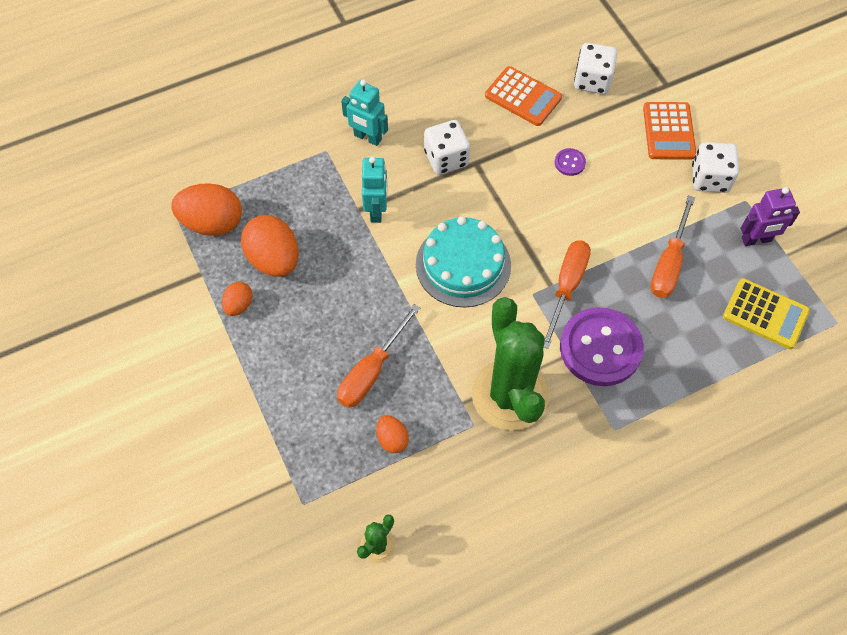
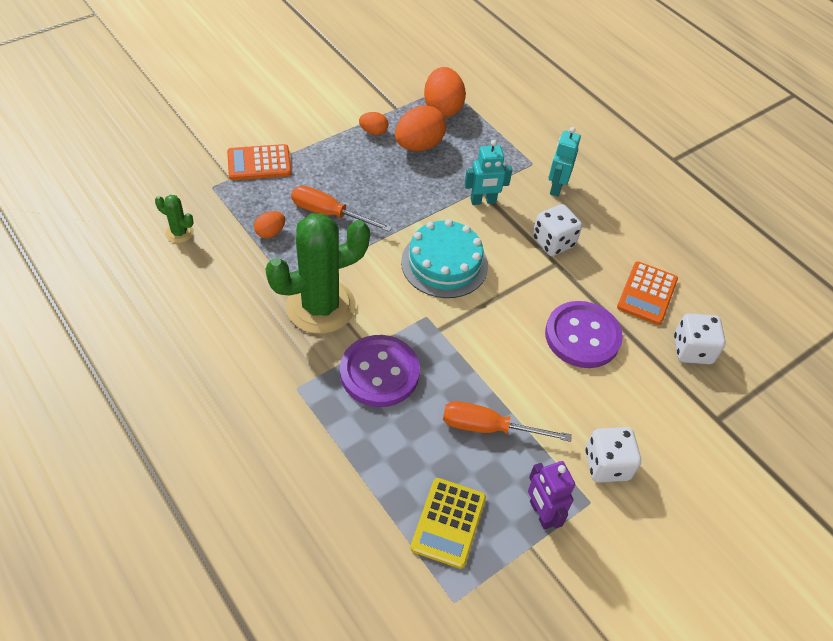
camera: 75 degrees right, 10 degrees down
orange screwdriver [544,240,591,349] -> none
purple button [555,148,586,176] -> purple button [545,301,623,368], size x2.42
orange calculator [643,102,697,160] -> orange calculator moved to [227,144,292,180]

